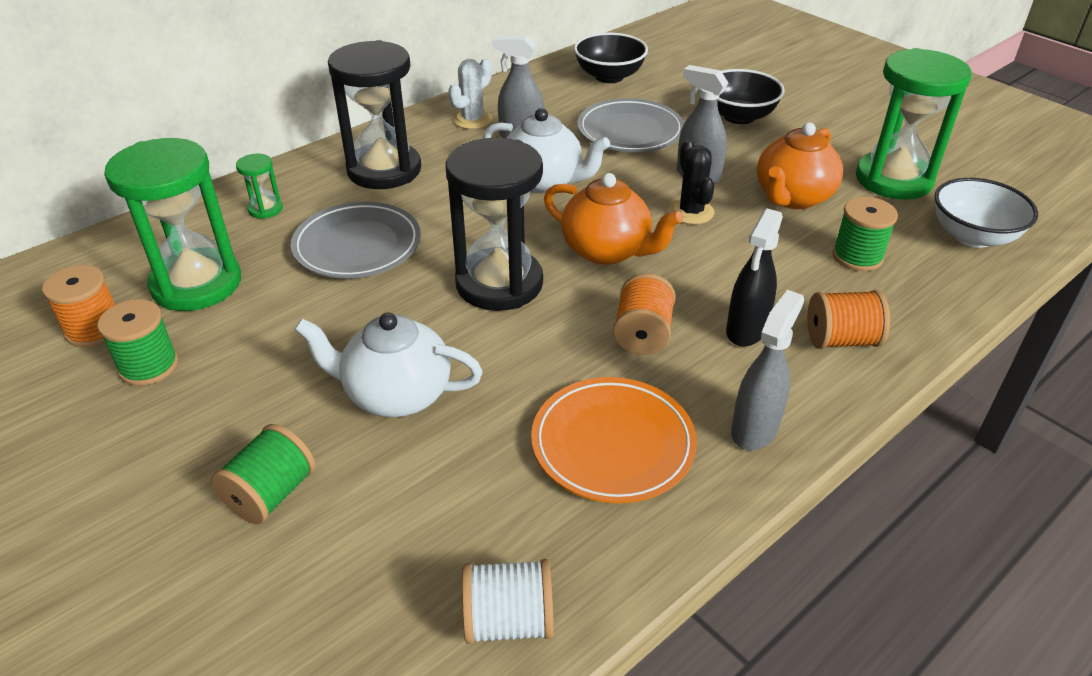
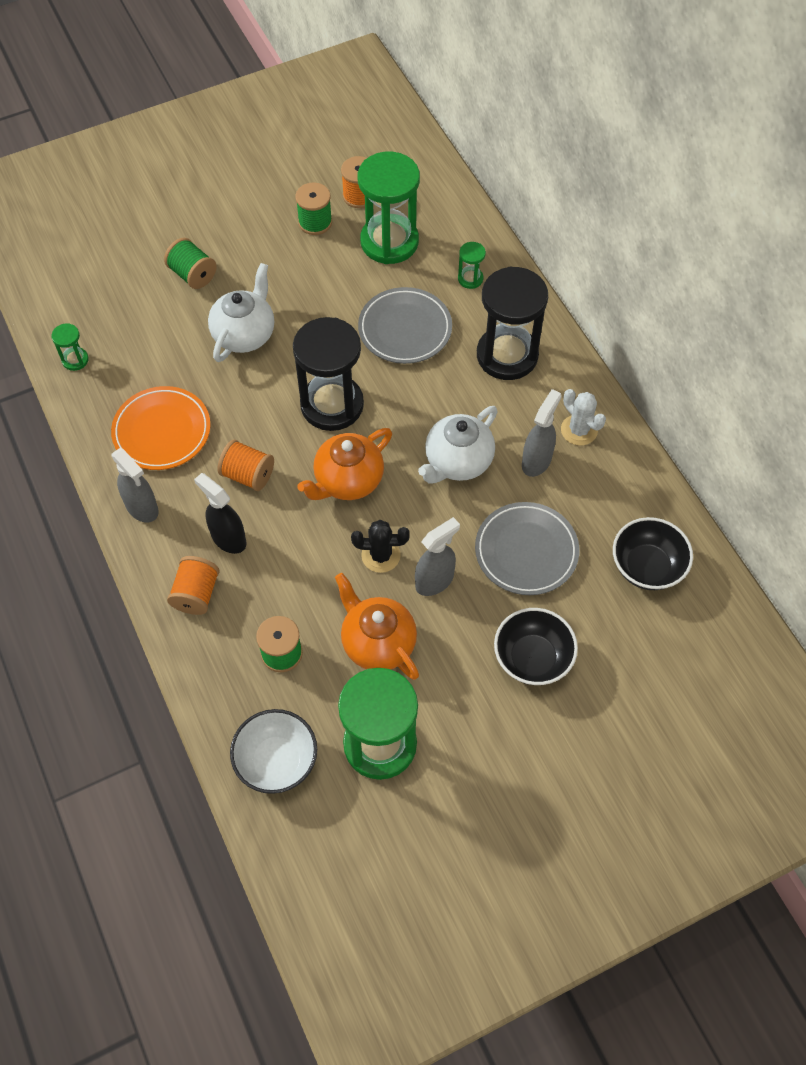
camera: 105 degrees right, 20 degrees up
white spool [462,559,554,644] -> green hourglass [51,323,89,371]

